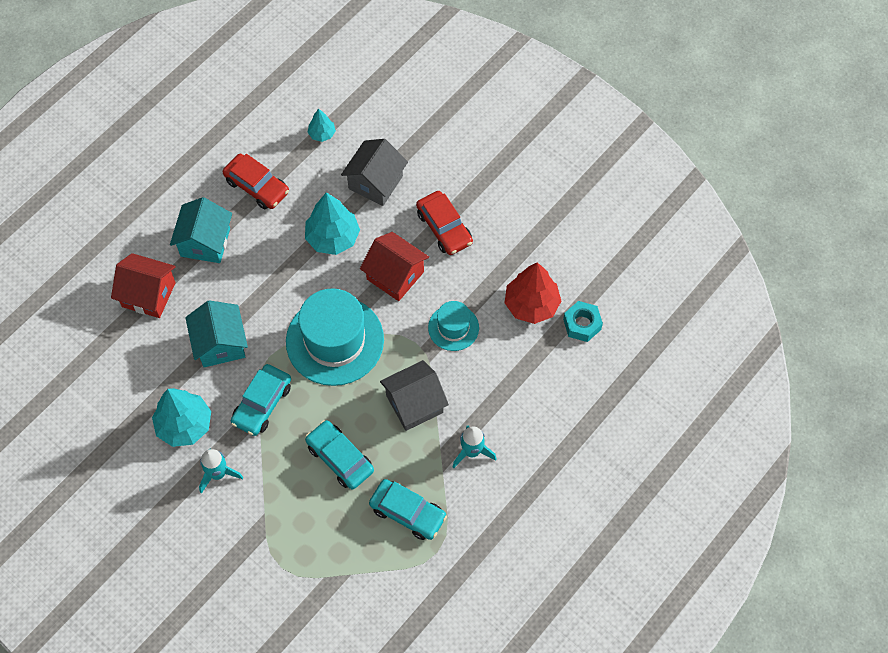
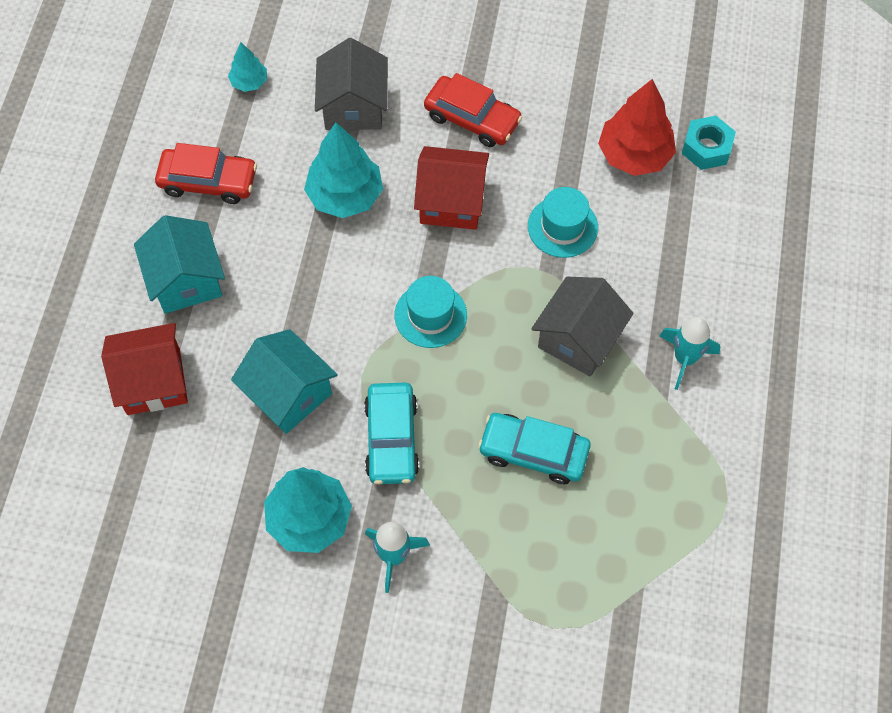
camera: 30 degrees left, 0 degrees up
turquoise hat [286,288,384,386] -> turquoise hat [394,276,467,348], size x0.52
turquoise car [369,479,447,540] -> none

